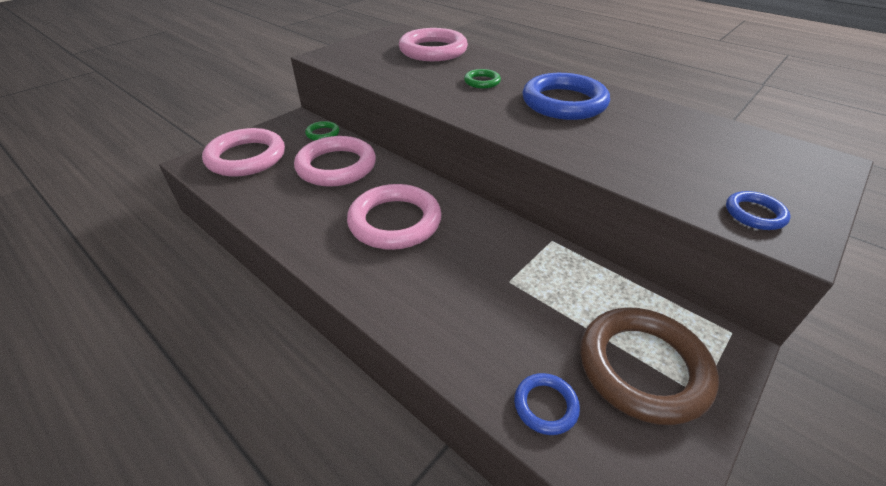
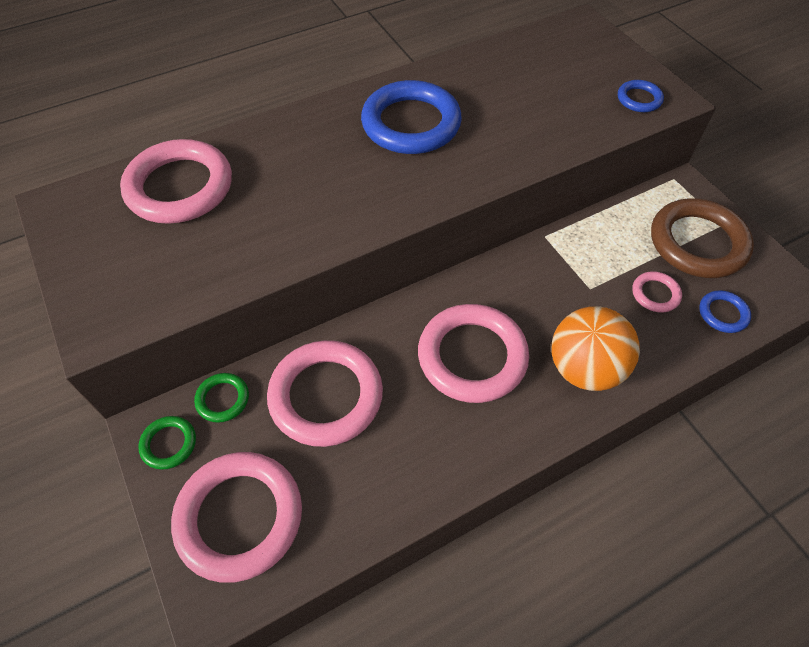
camera: 70 degrees left, 15 degrees up
green ring [464,69,501,88] -> green ring moved to [138,416,196,470]
none -> orange ball [552,306,640,391]
none -> pink ring [632,271,682,312]

